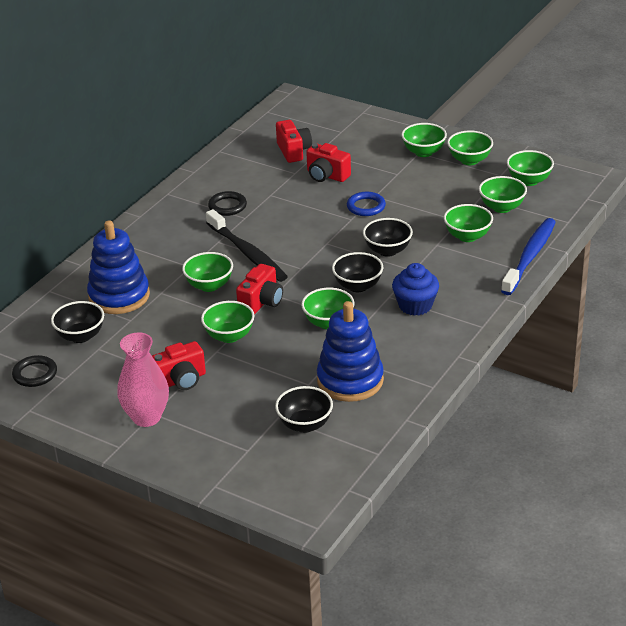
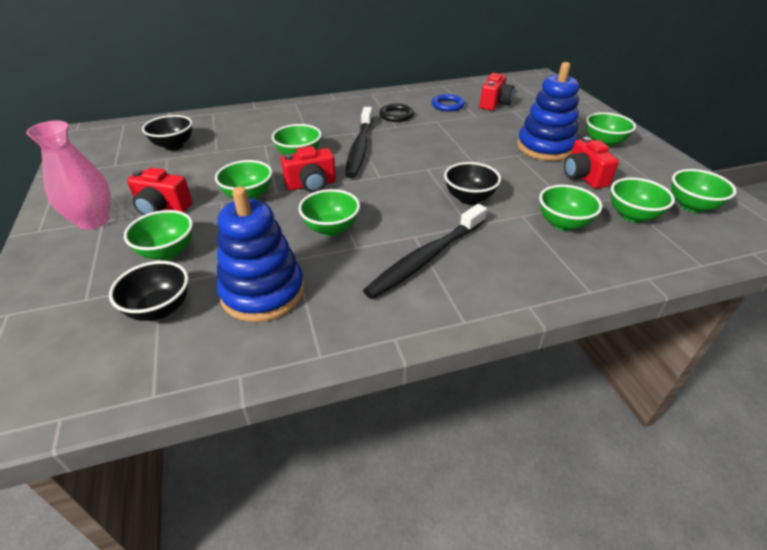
camera: 40 degrees right, 5 degrees up
black ring [12,355,57,387] -> none
blue stacking toy [87,220,150,314] -> blue stacking toy moved to [517,62,579,161]
red camera [306,143,351,182] -> red camera moved to [564,137,619,189]
black bowl [332,252,383,292] -> none
blue ring [347,192,386,216] -> blue ring moved to [432,94,465,111]
blue cupcake [392,263,439,316] -> black toothbrush [363,204,487,299]
green bowl [447,130,493,165] -> green bowl moved to [124,210,193,260]
blue toothbrush [501,218,556,295] -> none

